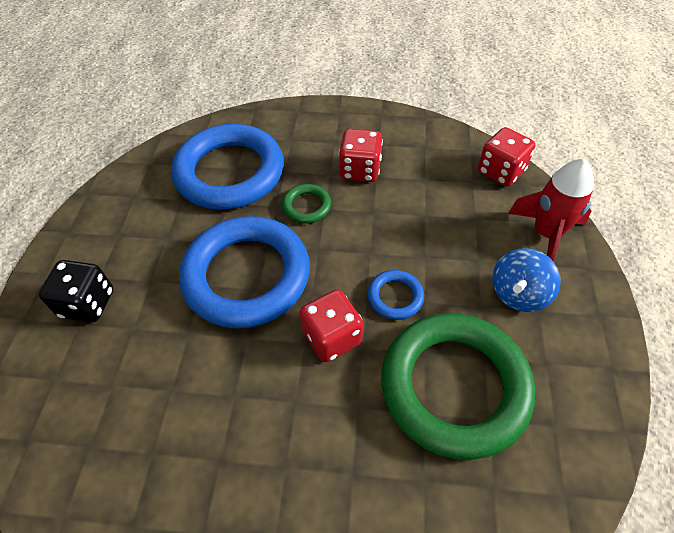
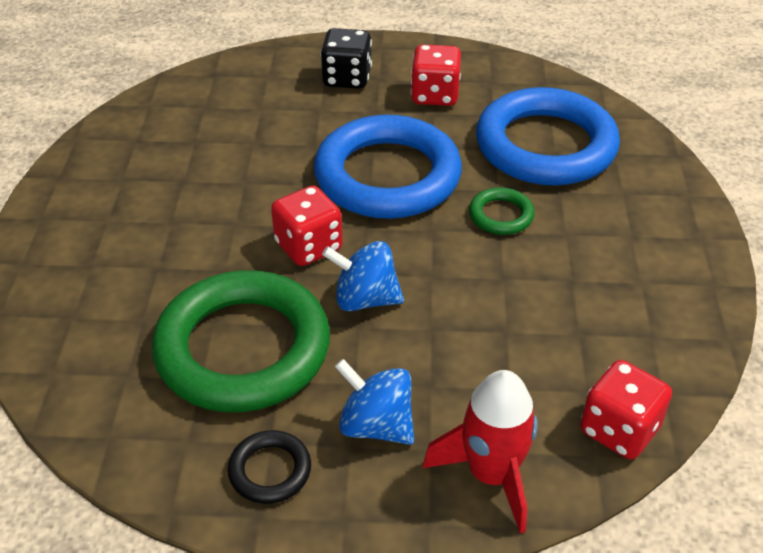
camera: 85 degrees right, 10 degrees down
red dice [339,129,383,182] -> red dice moved to [411,44,461,106]
blue ring [367,270,424,320] -> blue spinning top [322,241,404,311]
none -> black ring [228,430,311,504]

